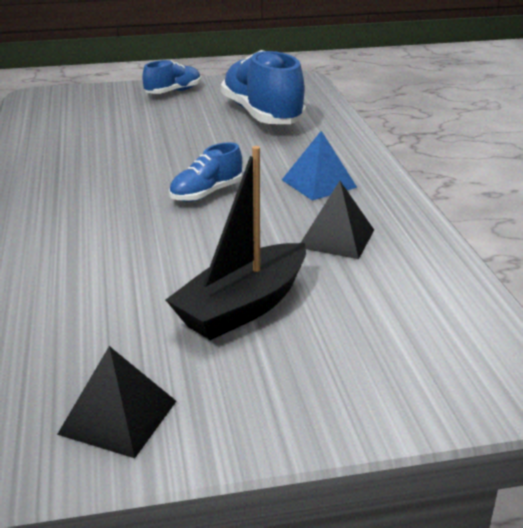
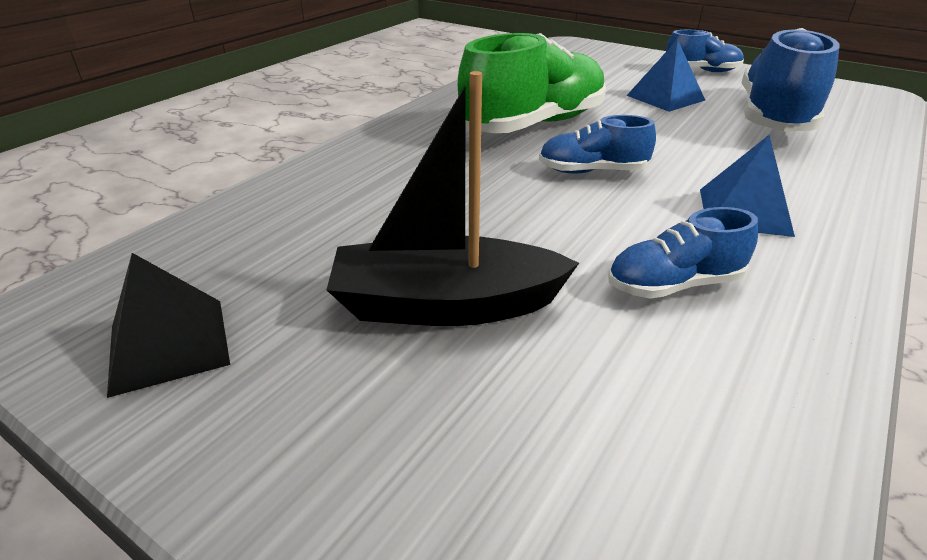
camera: 45 degrees right, 5 degrees up
black pyramid [301,181,374,259] -> blue shoe [608,207,758,299]
none -> green shoe [458,33,606,133]
none -> blue pyramid [626,39,705,112]

